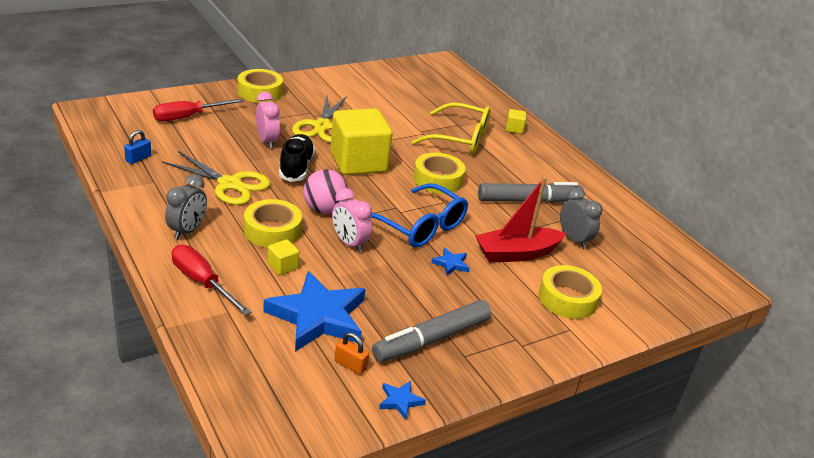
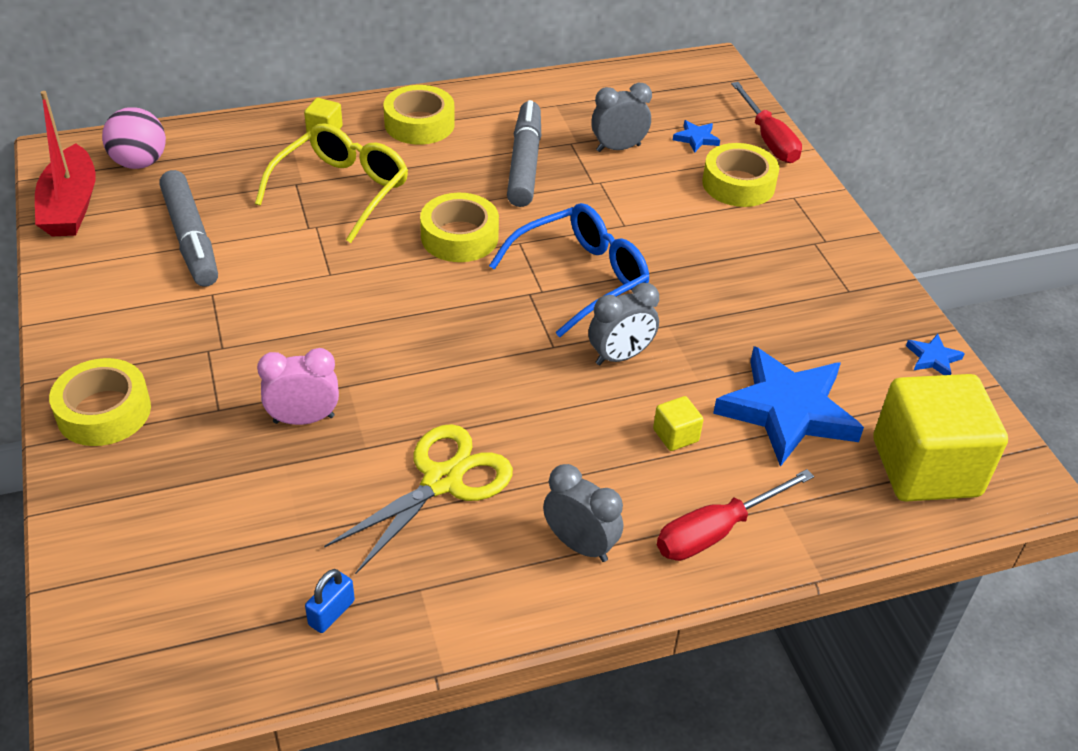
camera: 75 degrees left, 10 degrees up
blue padlock [124,130,151,164] -> blue padlock turned 75 degrees clockwise [305,569,355,633]
red screwdriver [153,98,244,121] -> red screwdriver moved to [731,82,802,163]
yellow tape [244,199,302,248] -> yellow tape moved to [383,85,455,145]
black shoe [279,134,315,182] -> none
yellow scissors [292,94,347,143] -> none
pink ball [303,169,348,214] -> pink ball moved to [102,107,166,169]
yellow cube [330,108,392,175] -> yellow cube moved to [874,374,1008,502]
pink clock [332,188,372,252] -> grey clock [588,283,659,365]
orange padlock [335,332,369,375] -> none
grey marker [372,300,491,362] -> grey marker moved to [159,170,218,287]
blue star [431,248,469,276] -> blue star moved to [673,120,720,153]
red boat [475,177,567,263] -> red boat moved to [35,91,96,236]

